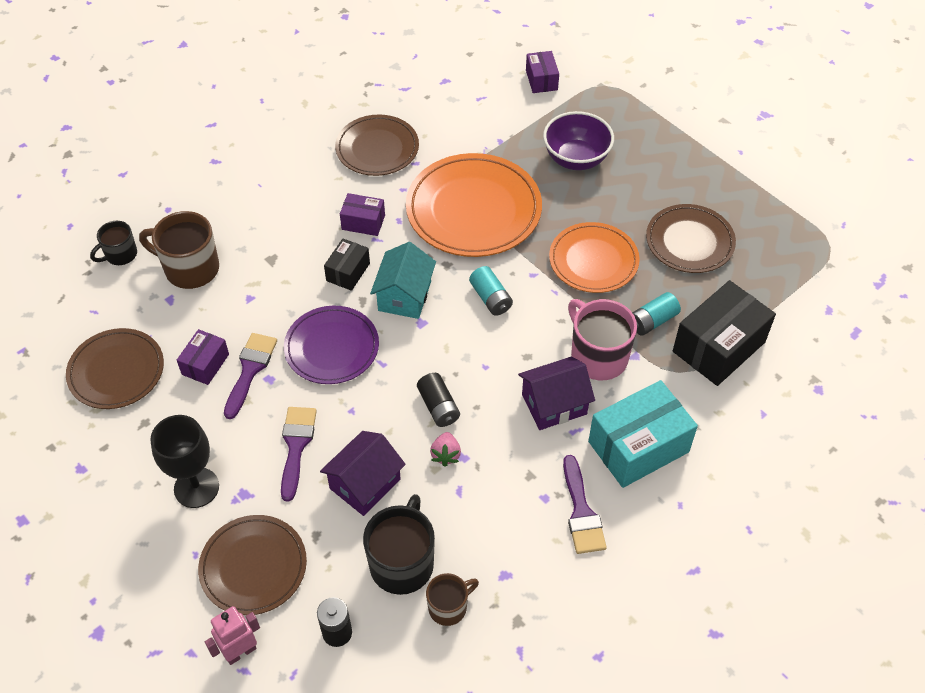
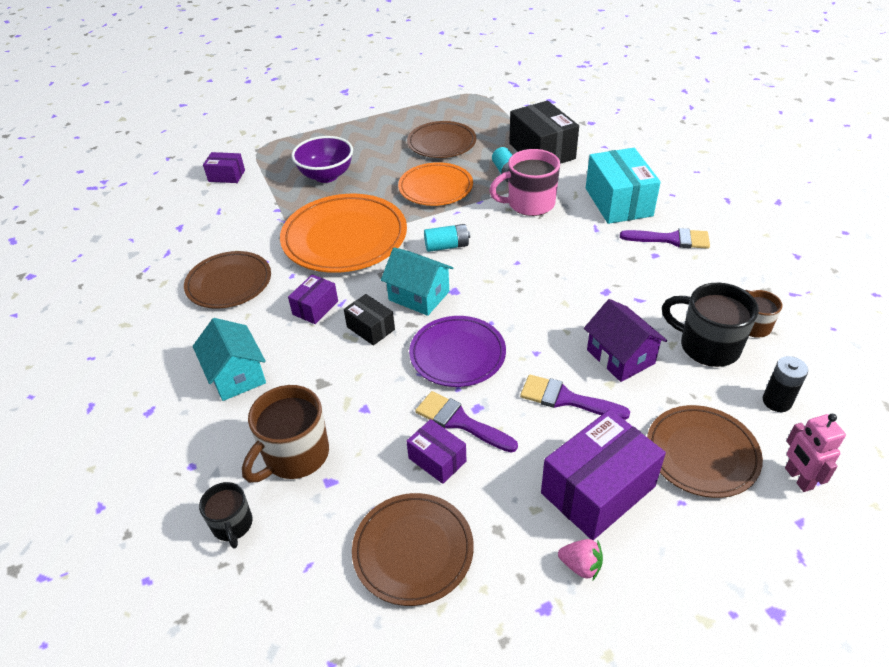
camera: 70 degrees left, 10 degrees down
black goblet [150,415,219,508] -> purple box [541,409,666,540]
black battery [417,373,460,427] -> none
pink strawberry [430,432,461,467] -> pink strawberry moved to [558,539,603,580]
purple house [518,356,595,430] -> none
none -> turquoise house [192,318,266,401]

